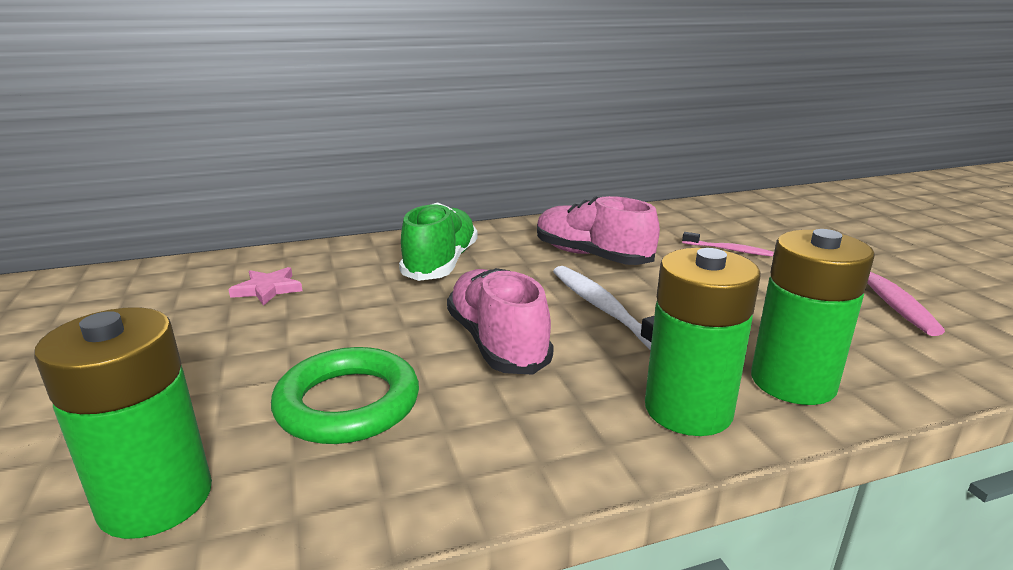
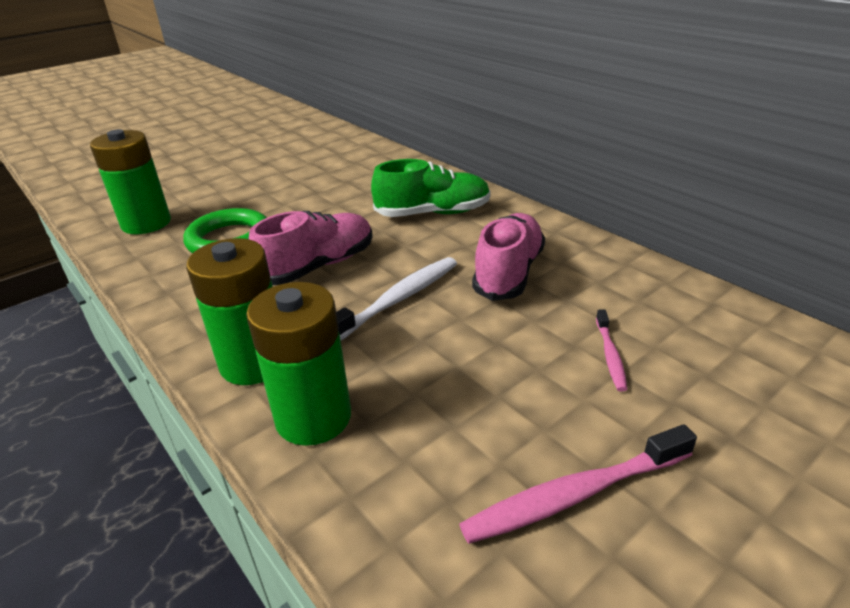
camera: 70 degrees right, 10 degrees up
pink star [228,267,302,306] -> none

